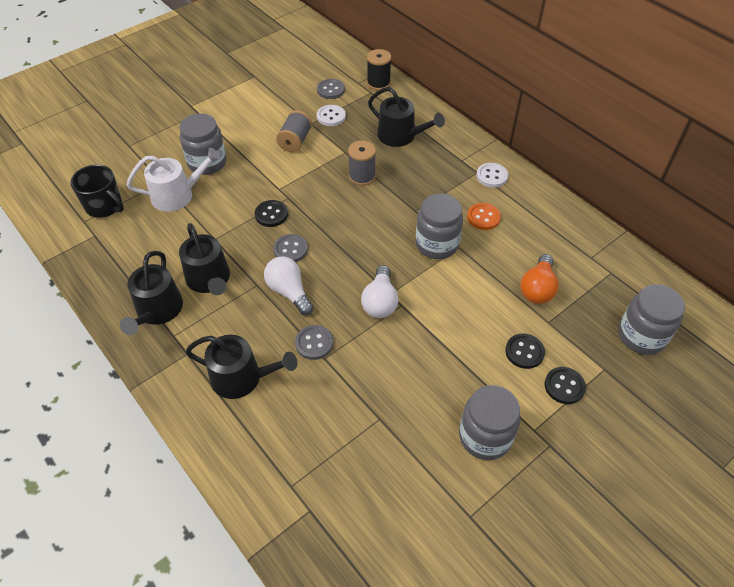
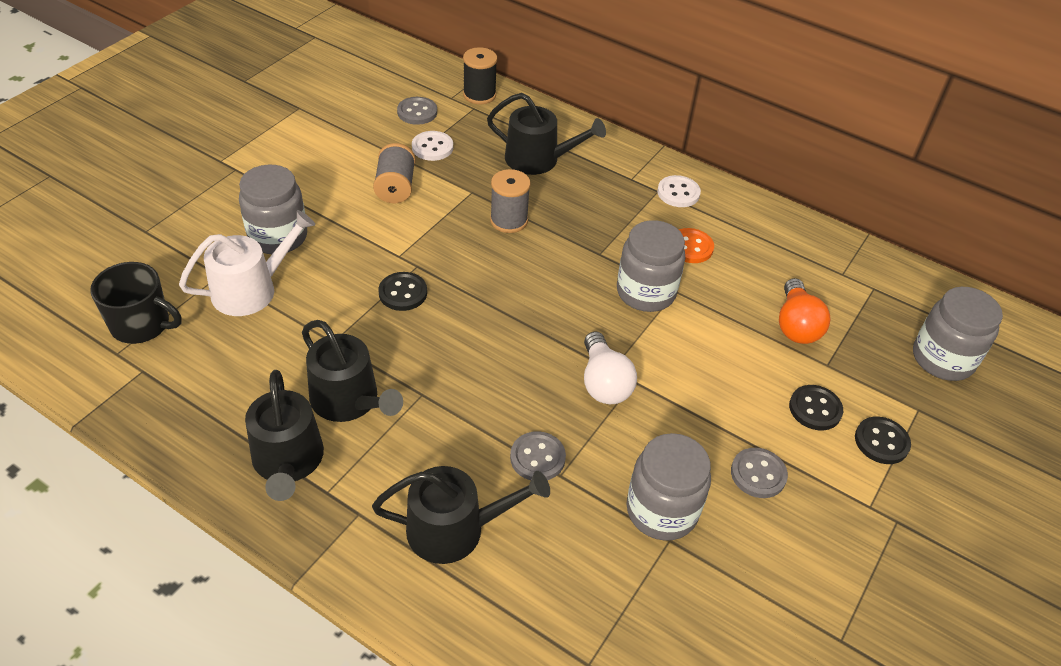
camera: 20 degrees left, 5 degrees down
white light bulb [264,257,314,315] -> none
grey button [273,234,308,262] -> grey button moved to [731,448,788,498]
grey jar [459,385,521,460] -> grey jar moved to [626,433,711,541]

